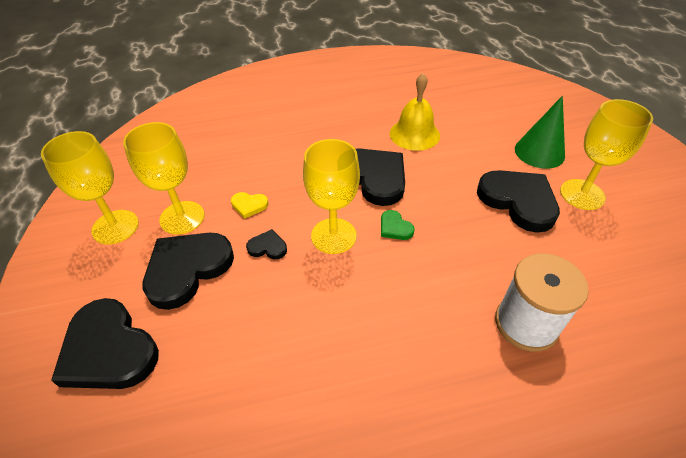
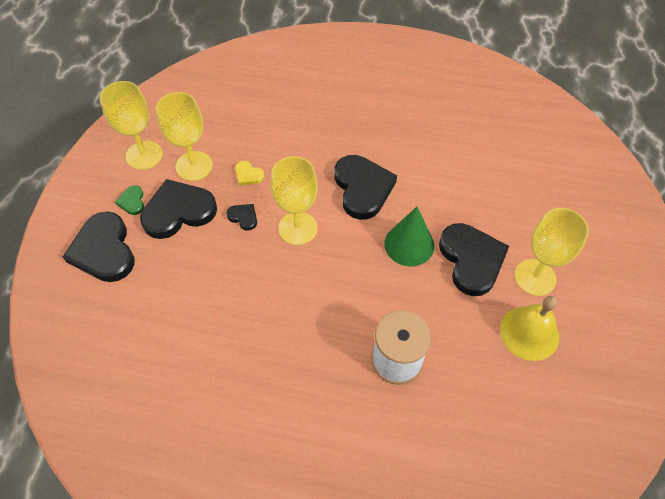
camera: 25 degrees right, 10 degrees up
green heart [381,210,415,240] -> green heart moved to [115,185,144,215]
yellow bell [390,73,440,151] -> yellow bell moved to [500,296,559,361]
green cone [515,96,565,169] -> green cone moved to [384,207,434,266]

